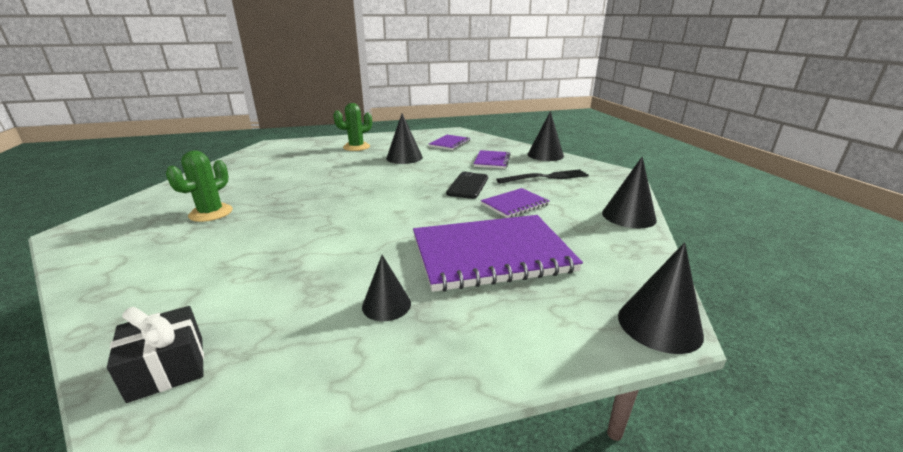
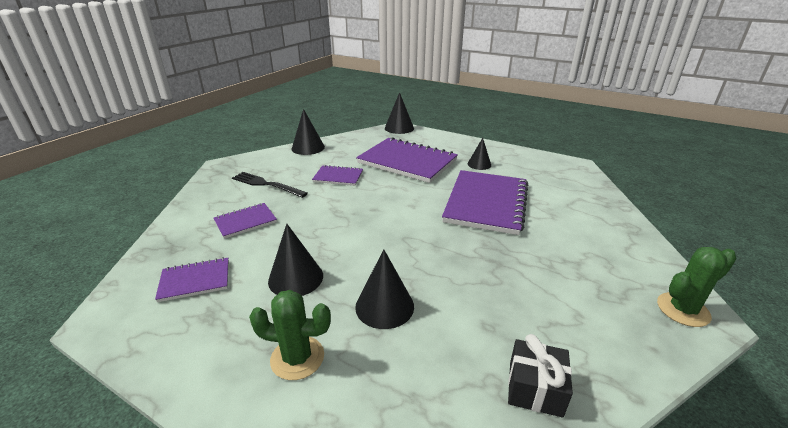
camera: 135 degrees left, 5 degrees up
black gift [107,306,204,403] -> black gift moved to [508,334,573,418]
green cactus [166,151,233,222] -> green cactus moved to [657,247,737,327]
black phone [446,172,488,199] -> none
black cone [528,111,564,161] -> black cone moved to [355,250,414,329]
none -> purple notebook [442,170,528,235]

